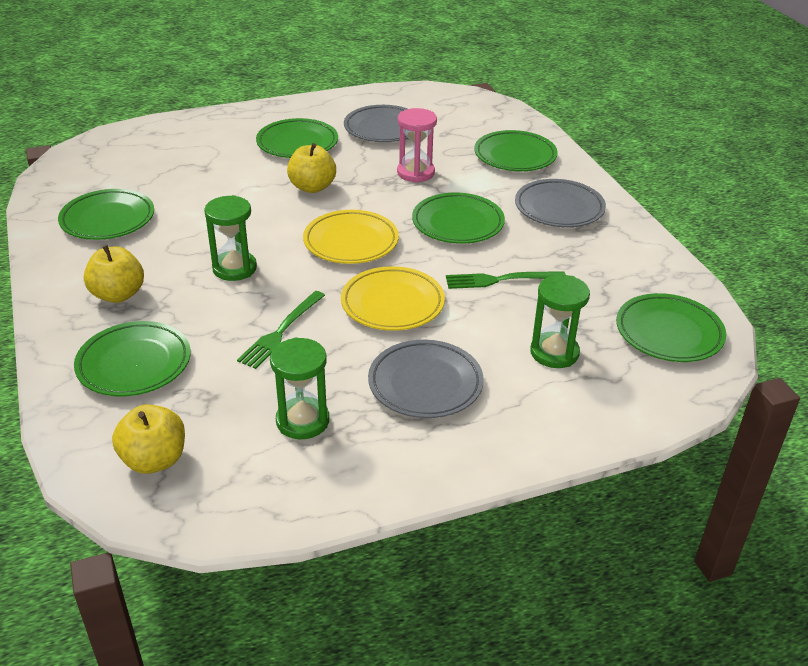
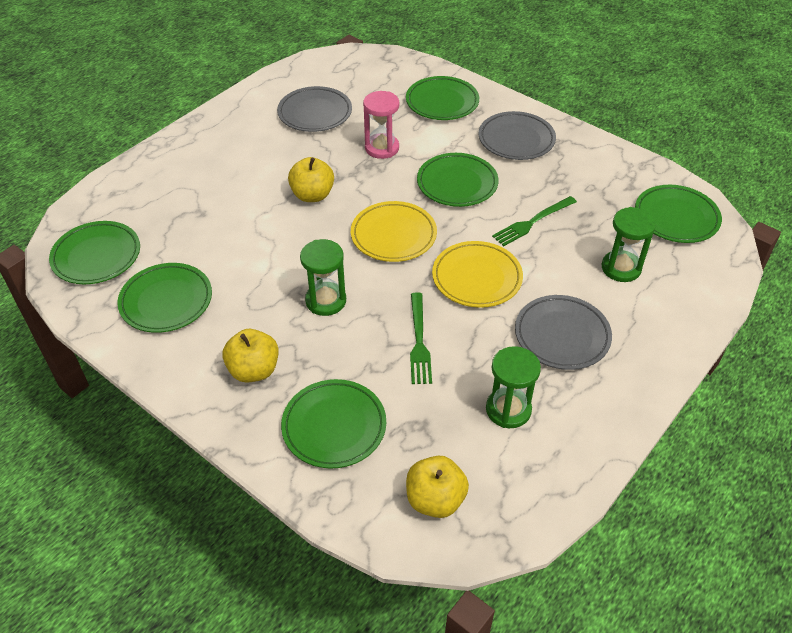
camera: 30 degrees left, 10 degrees up
green plate [256,118,338,158] -> green plate moved to [49,221,140,284]

